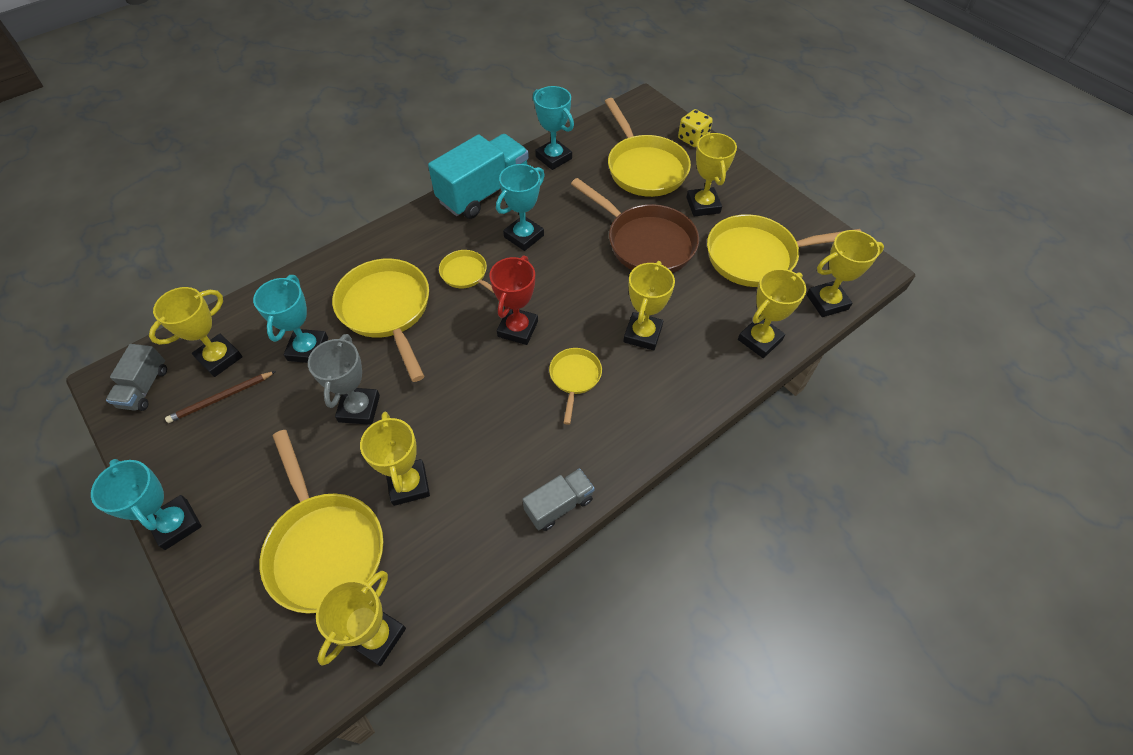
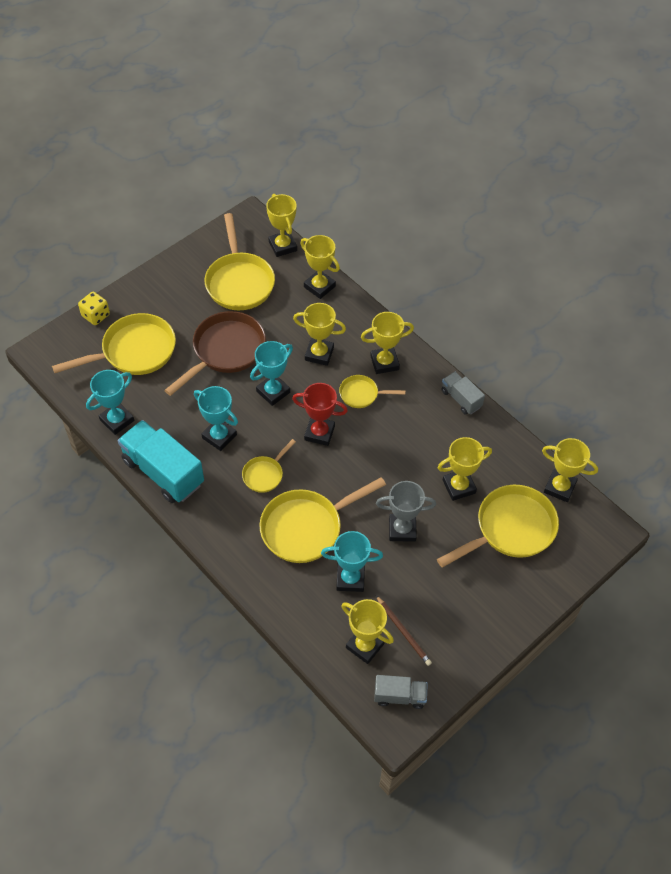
camera: 95 degrees left, 0 degrees up
turquoise trophy [91,459,202,550] -> turquoise trophy moved to [250,341,293,406]
yellow trophy [686,132,737,216] -> yellow trophy moved to [361,312,414,374]

